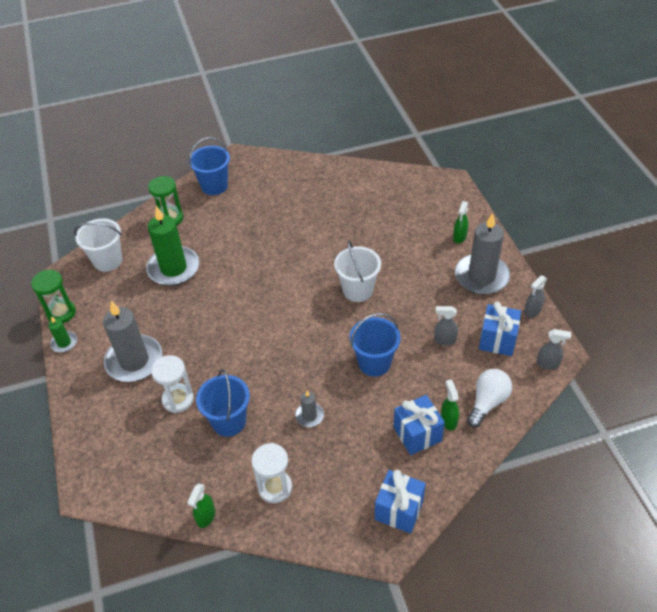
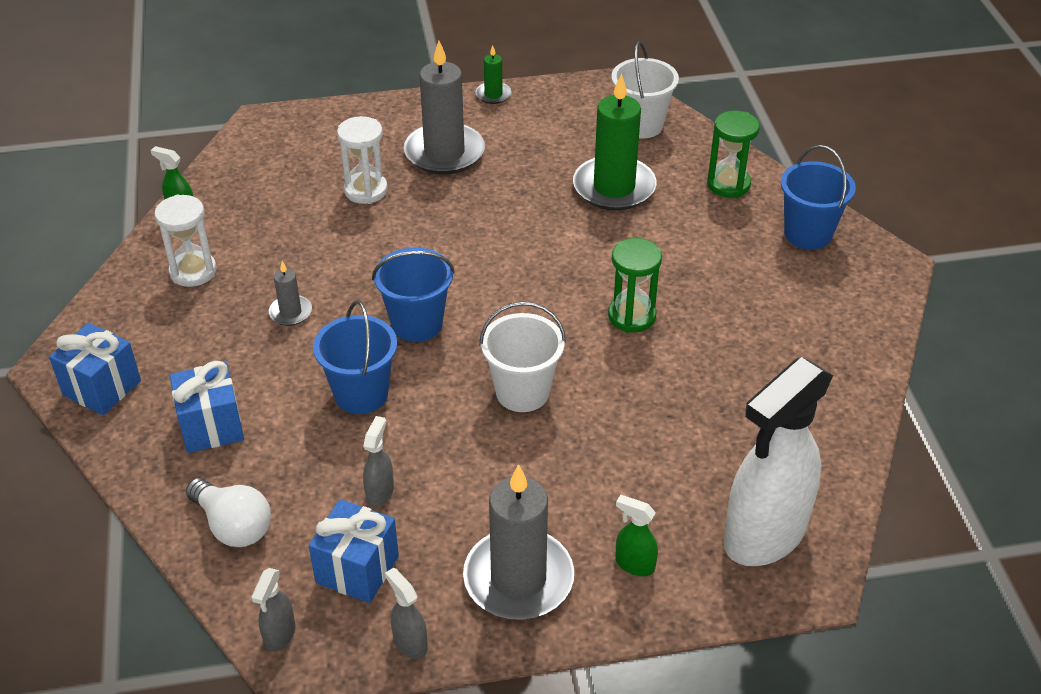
camera: 95 degrees right, 5 degrees down
green hourglass [31,270,76,323] -> green hourglass moved to [608,238,662,333]
blue bucket [196,369,250,437] -> blue bucket moved to [372,247,455,342]
green spray bottle [441,379,459,430] -> none
none -> white spray bottle [723,357,833,566]

